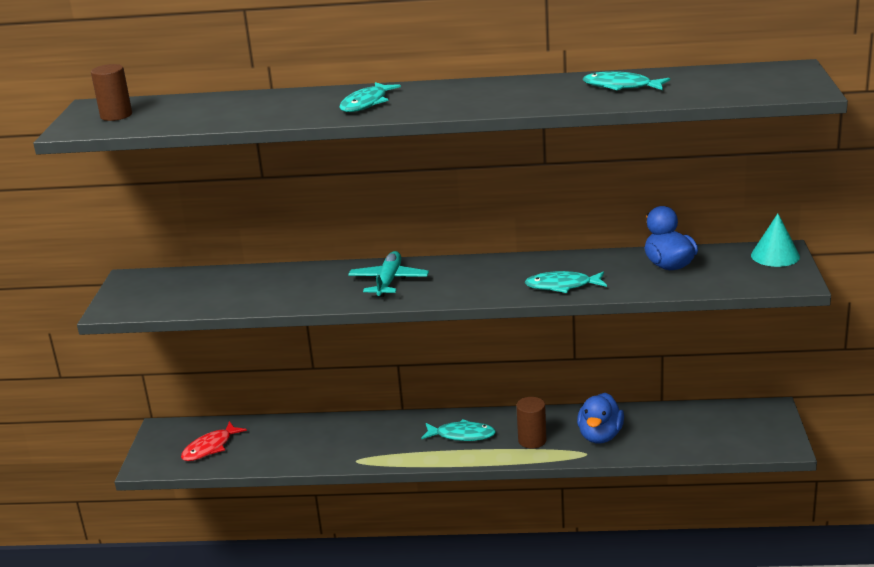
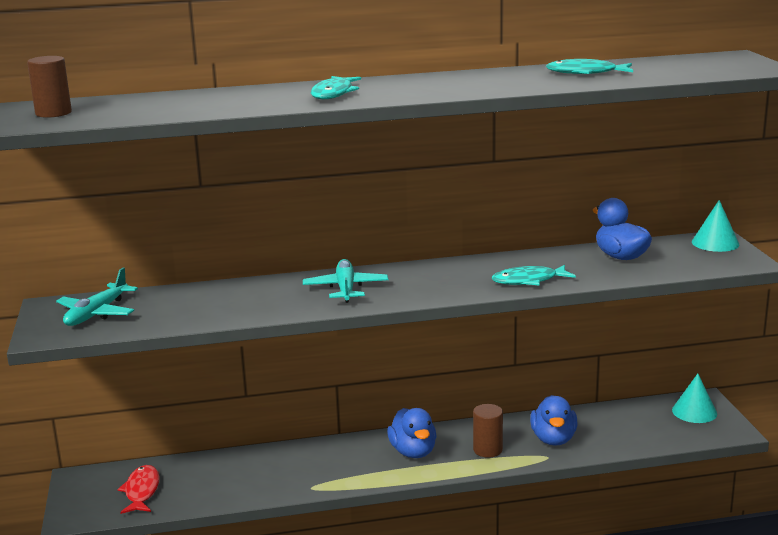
camera: 15 degrees left, 5 degrees down
red fish [181,421,247,461] -> red fish turned 150 degrees clockwise [117,465,160,514]
turquoise fish [421,419,496,441] -> blue duck [387,408,437,458]
none -> turquoise plane [56,268,138,326]
none -> turquoise cone [672,374,717,423]

